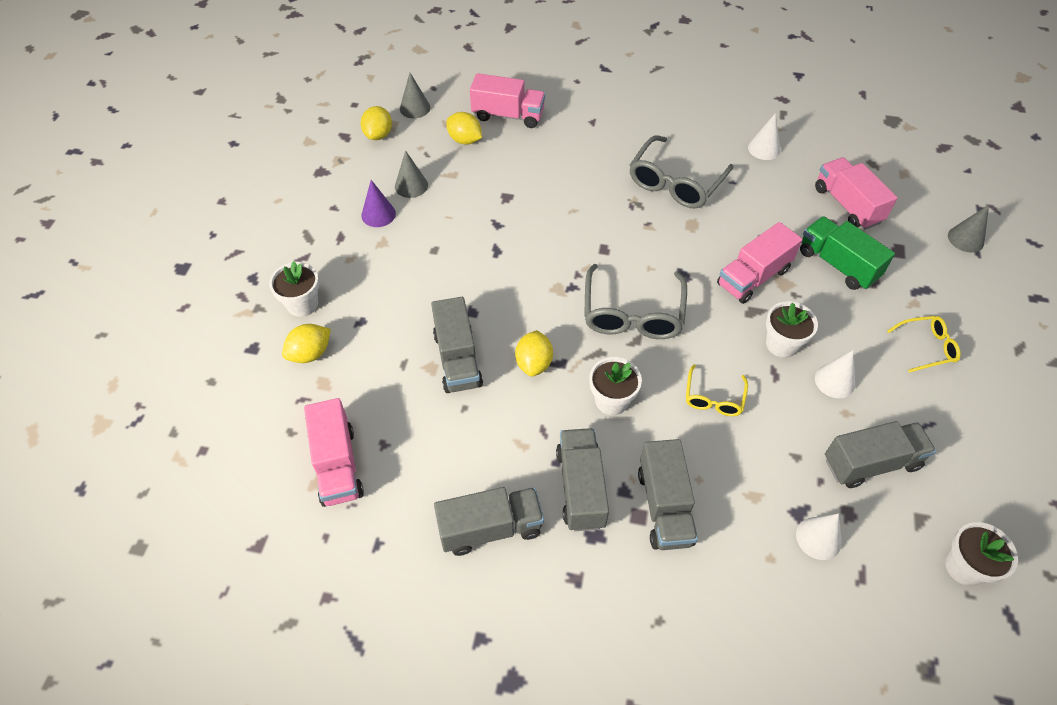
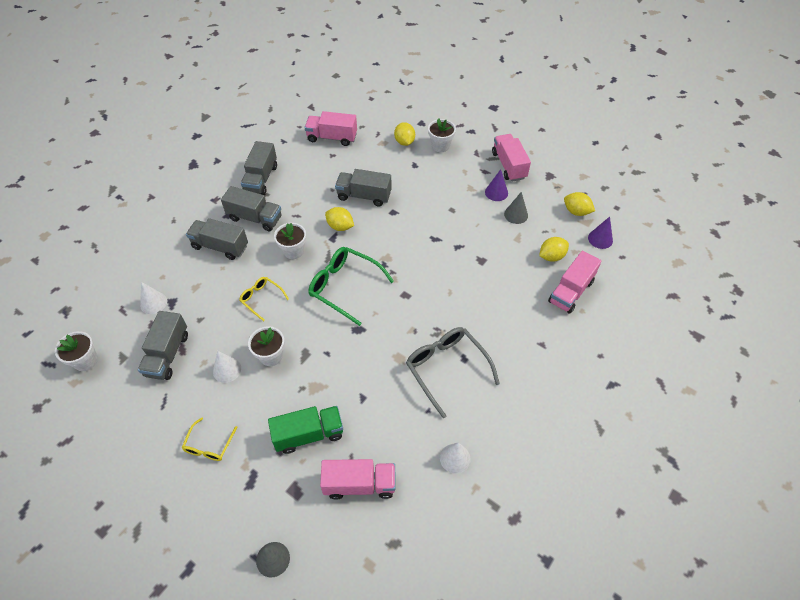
camera: 115 degrees right, 0 degrees up
grey cone [400,73,430,119] -> purple cone [588,217,613,249]
grey glasses [584,264,687,339] -> green glasses [309,247,394,326]
pink truck [717,222,803,304] -> pink truck moved to [492,134,531,182]

